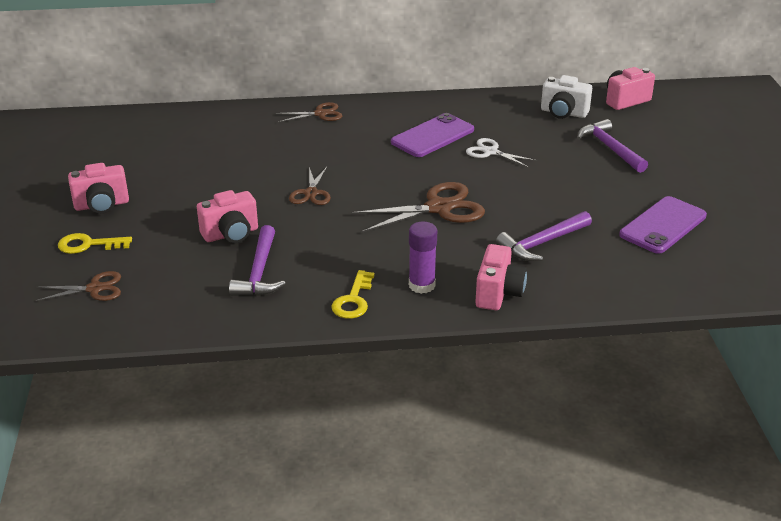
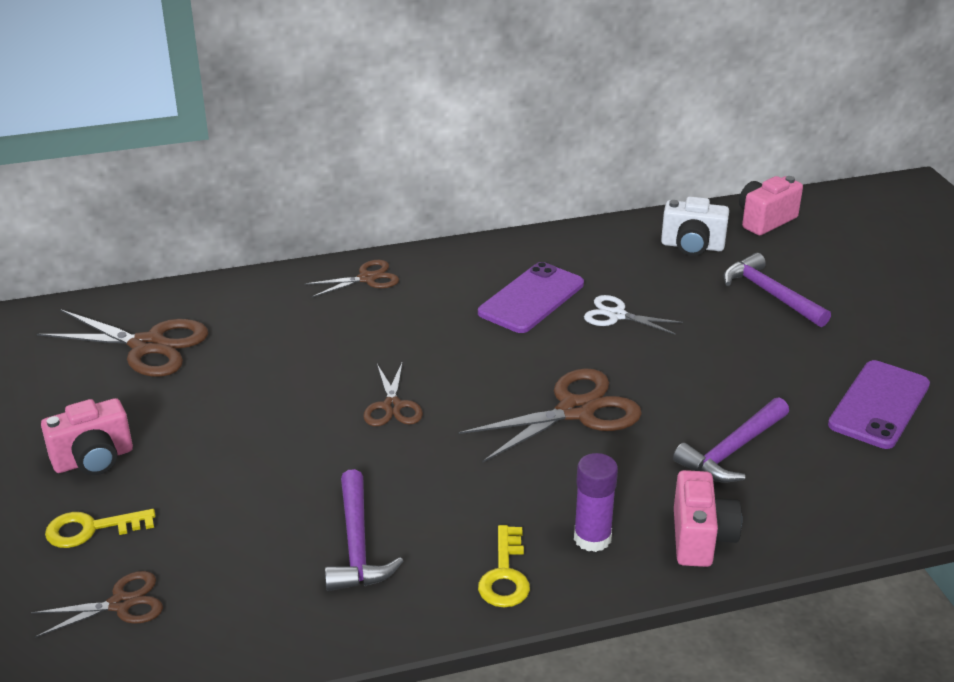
camera: 10 degrees left, 0 degrees up
pink camera [197,190,258,243] -> none
none -> brown scissors [37,309,208,377]

